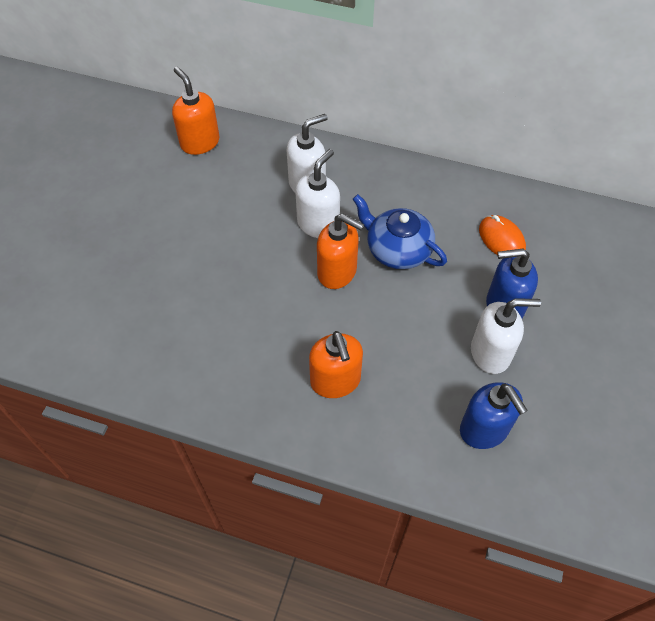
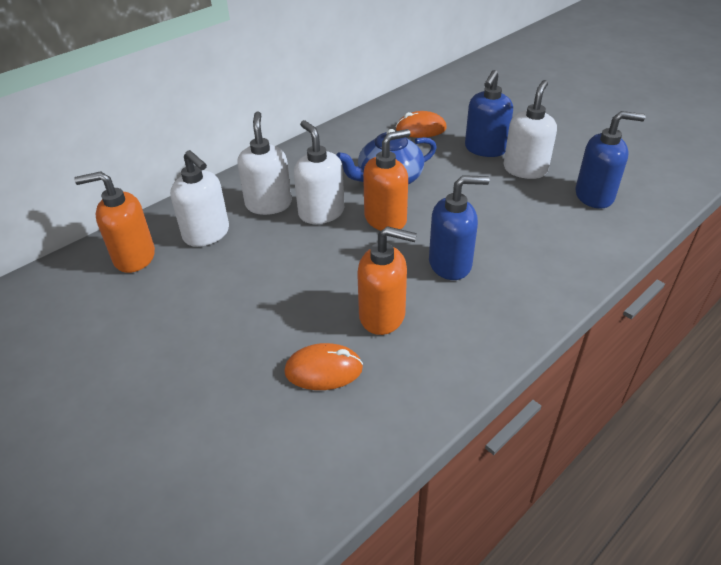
camera: 60 degrees left, 15 degrees down
orange soap dispenser [309,331,363,398] -> orange soap dispenser moved to [357,226,417,335]
none -> white soap dispenser [170,150,229,247]
none -> orange mouse [284,343,363,390]
none -> blue soap dispenser [429,175,490,280]

